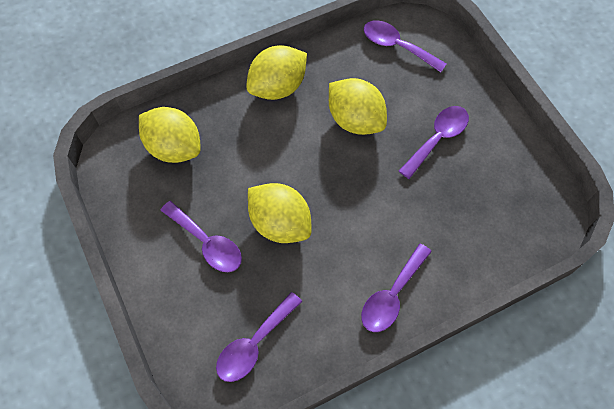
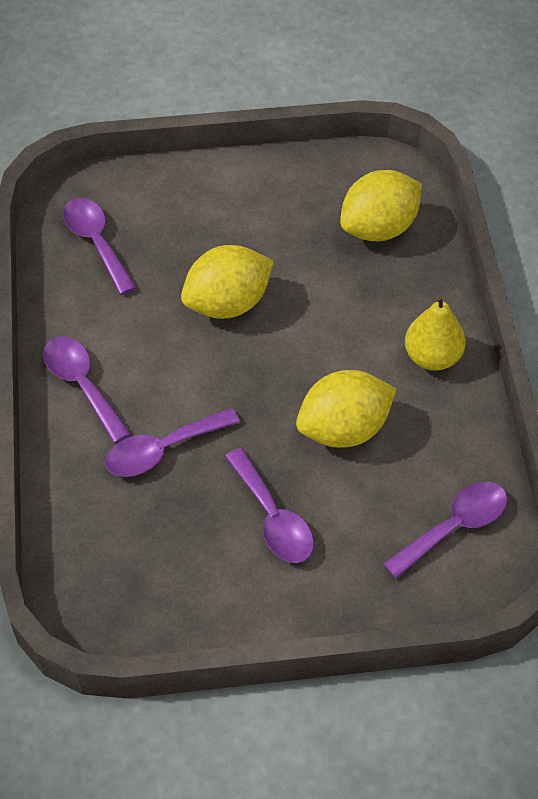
camera: 110 degrees right, 10 degrees down
purple spoon [160,201,242,272] -> purple spoon moved to [105,408,240,477]
yellow lemon [246,45,307,100] -> yellow pear [405,295,466,371]

